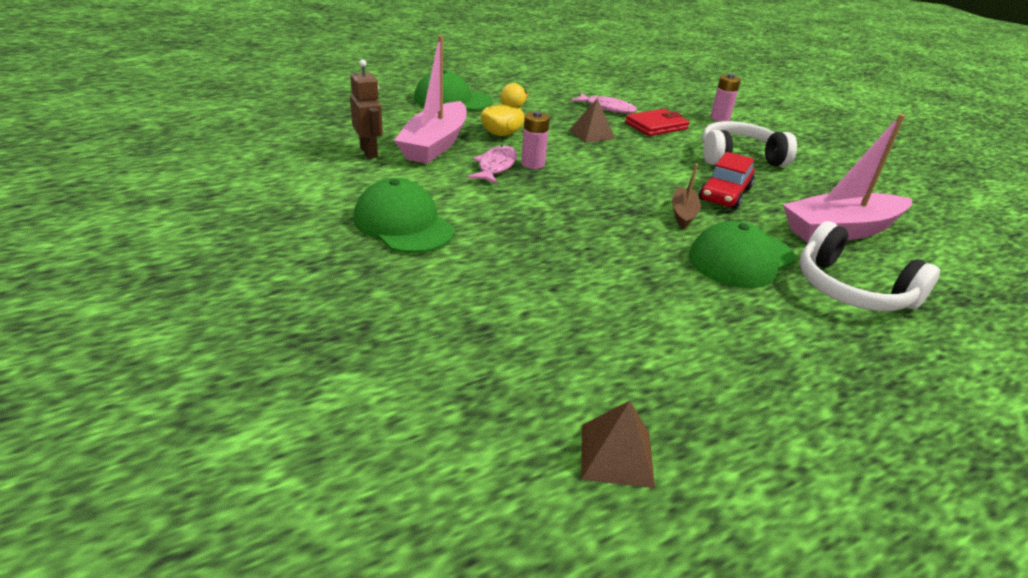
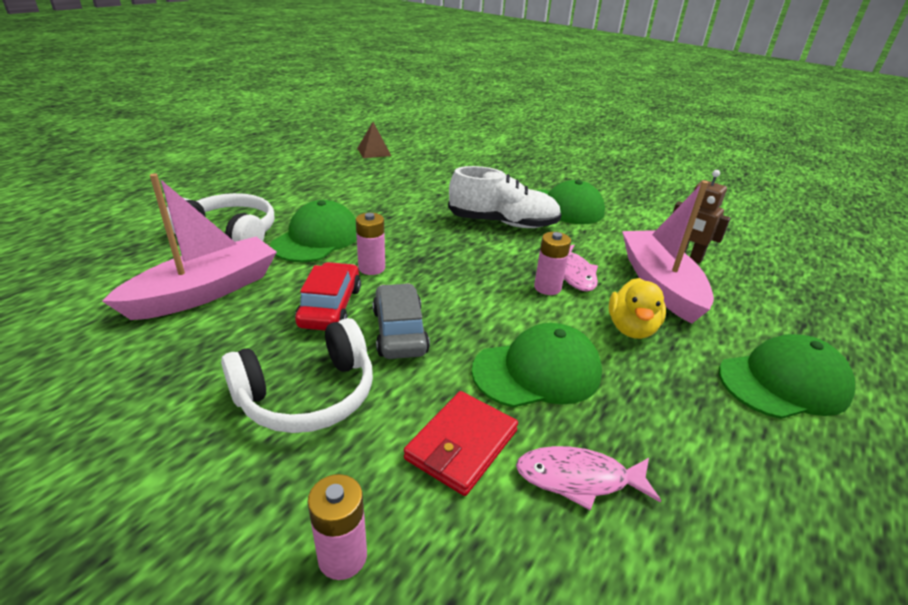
camera: 155 degrees right, 0 degrees up
brown pyramid [569,98,615,143] -> green cap [472,323,602,408]
brown boat [672,164,701,229] -> pink battery [356,213,385,275]
none -> grey car [373,283,430,359]
none -> white shoe [448,166,562,228]

